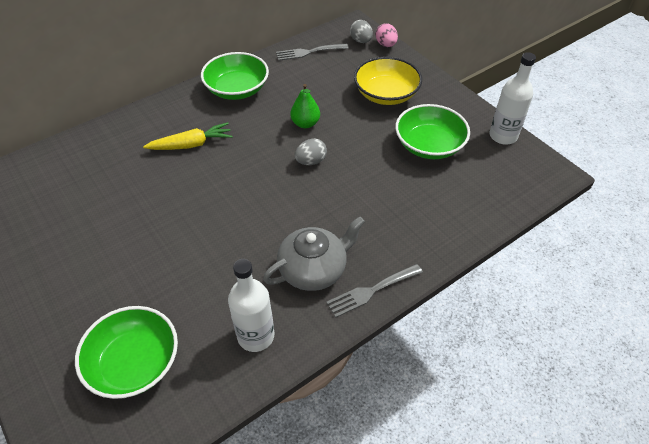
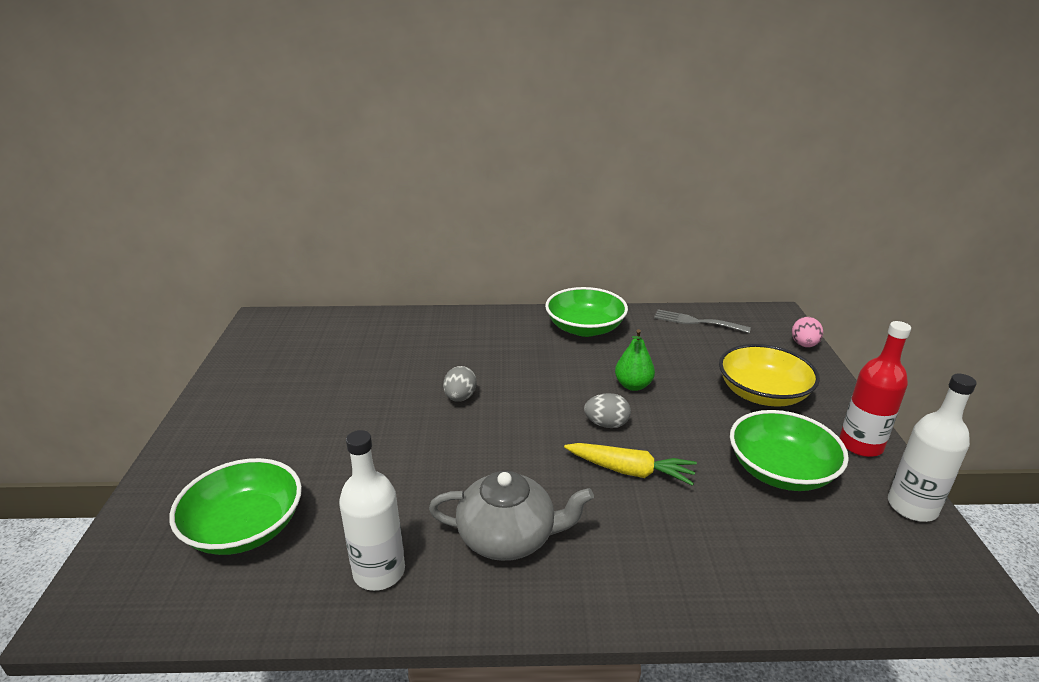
camera: 35 degrees right, 20 degrees down
yellow carrot [143,122,233,150] -> yellow carrot moved to [564,443,697,486]
grey fork [326,264,423,318] -> none
grey egg [350,20,373,43] -> grey egg moved to [443,366,477,402]
none -> red bottle [839,321,911,457]

